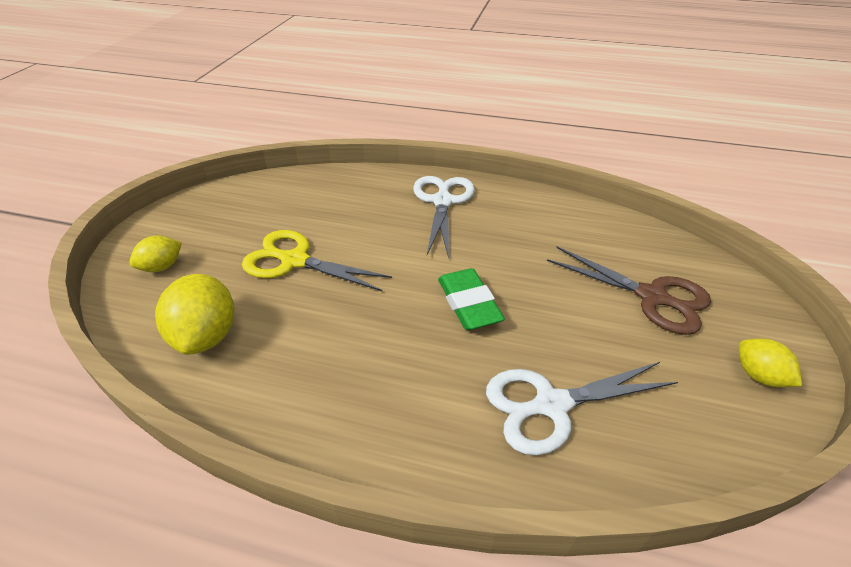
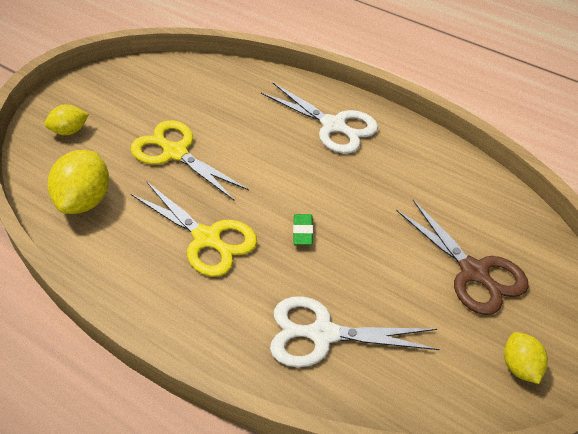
camera: 20 degrees right, 5 degrees up
white scissors [413,176,475,259] -> white scissors turned 105 degrees clockwise [261,83,378,154]
green eraser [438,268,505,330] -> green eraser [293,214,313,245], size x0.56
none -> yellow scissors [131,181,257,277]

